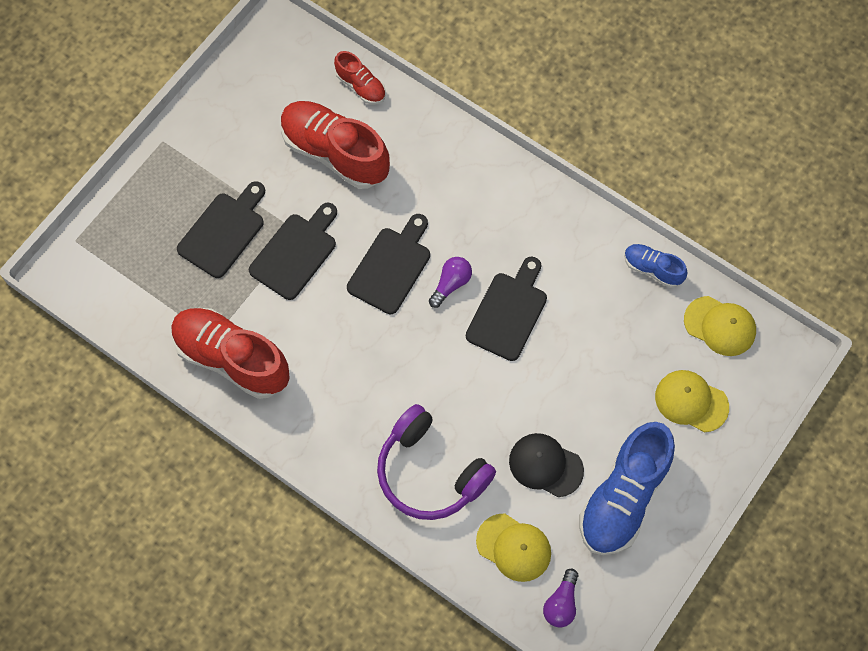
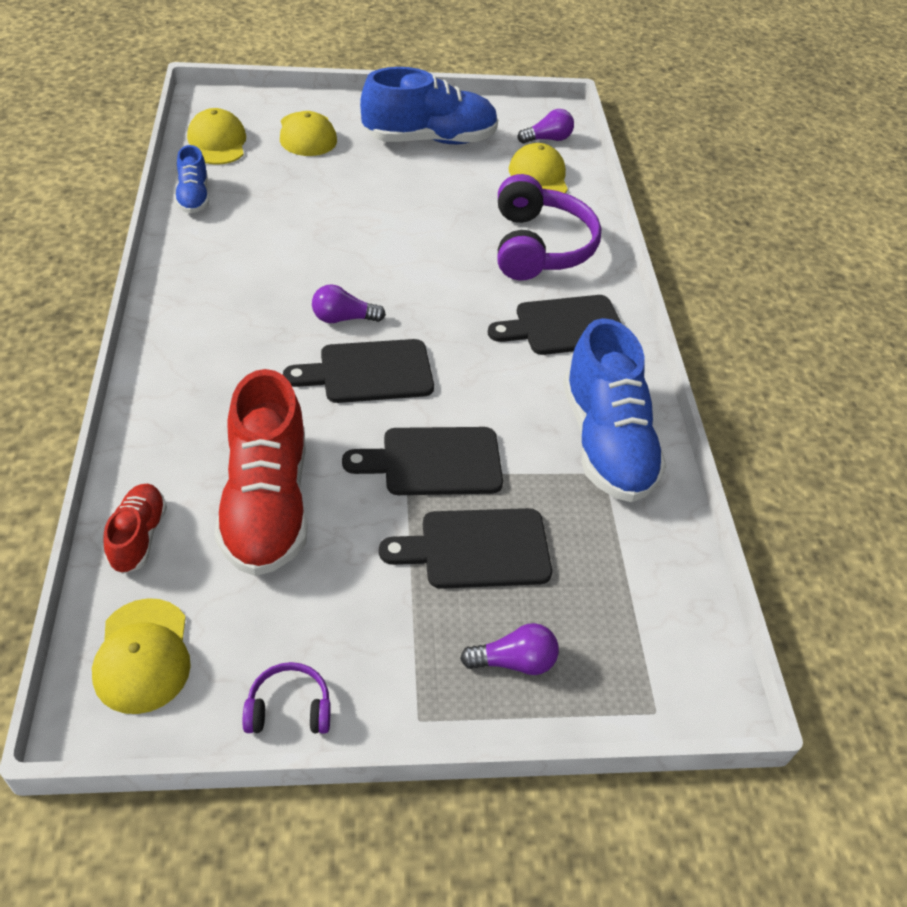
camera: 135 degrees left, 20 degrees down
red shoe [171,308,290,399] -> blue shoe [563,318,667,502]
black cutting board [466,257,547,361] -> black cutting board moved to [488,295,622,355]
black cap [509,433,584,497] -> none
none -> yellow cap [92,598,191,714]
none -> purple headphones [243,662,331,734]
none -> purple light bulb [460,623,559,675]

